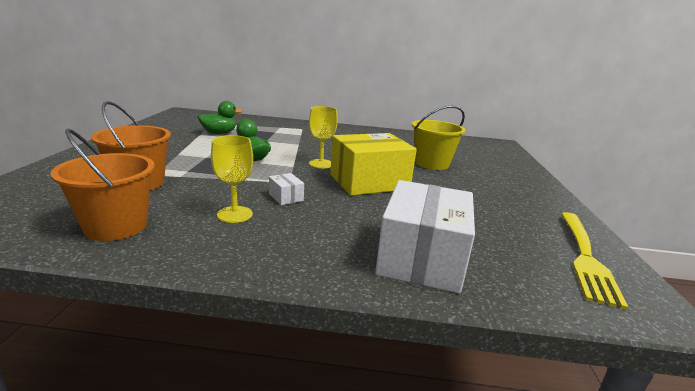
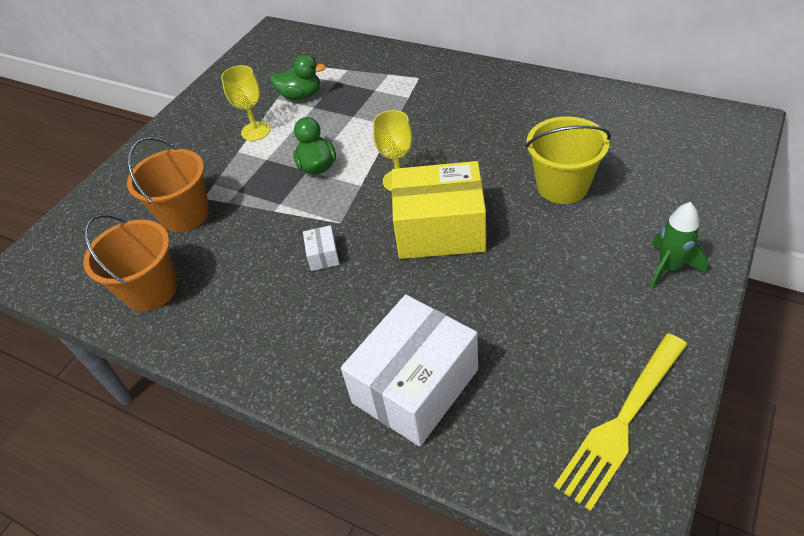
camera: 30 degrees right, 25 degrees up
yellow goblet [211,135,253,223] -> yellow goblet moved to [221,65,271,141]
none -> green rocket [650,202,708,289]

